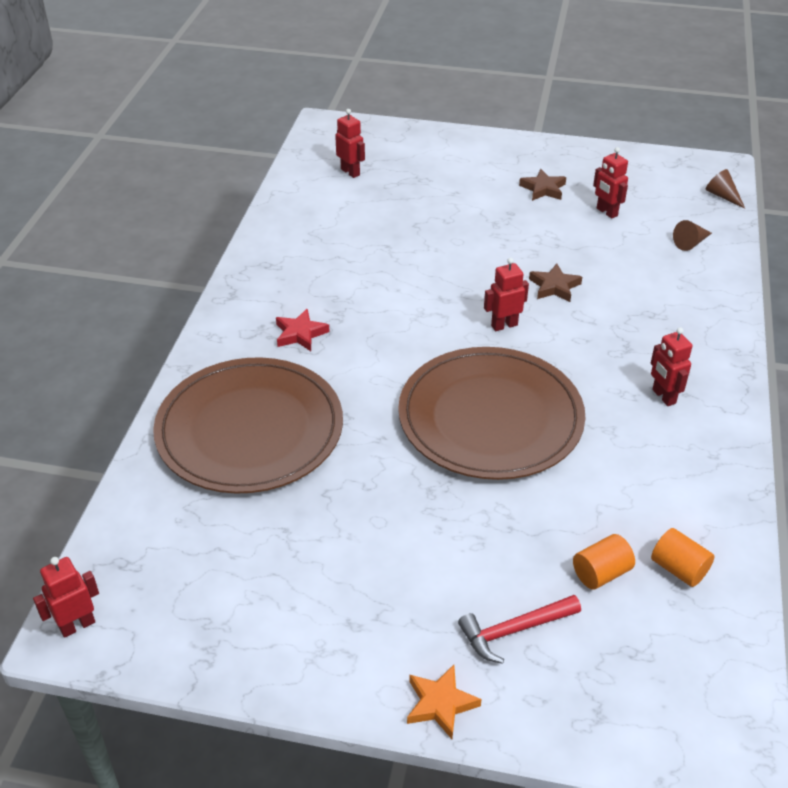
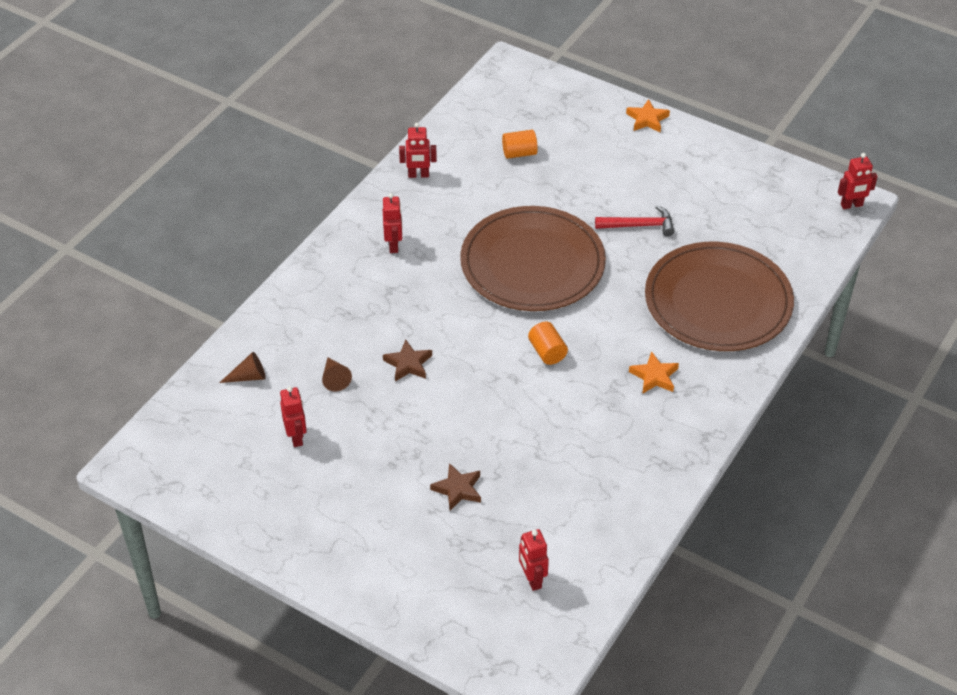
camera: 160 degrees left, 5 degrees up
red star [276,309,330,351] -> orange star [629,351,679,394]
red hammer [458,595,581,664] -> red hammer moved to [595,206,674,236]
red robot [484,258,529,331] -> red robot moved to [399,123,437,178]
brown star [519,169,566,201] -> brown star moved to [430,463,481,511]
orange cylinder [651,528,714,587] -> orange cylinder moved to [528,322,568,365]
brown cone [706,169,745,209] -> brown cone moved to [322,357,352,392]

